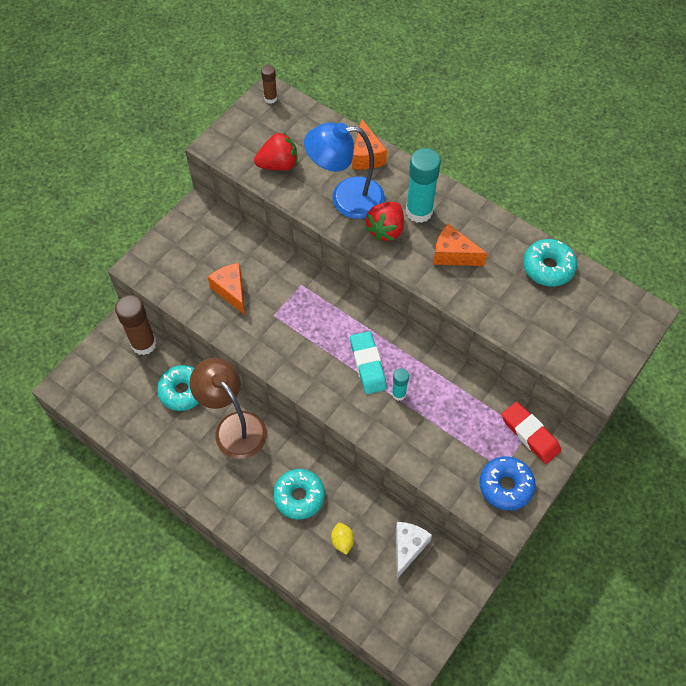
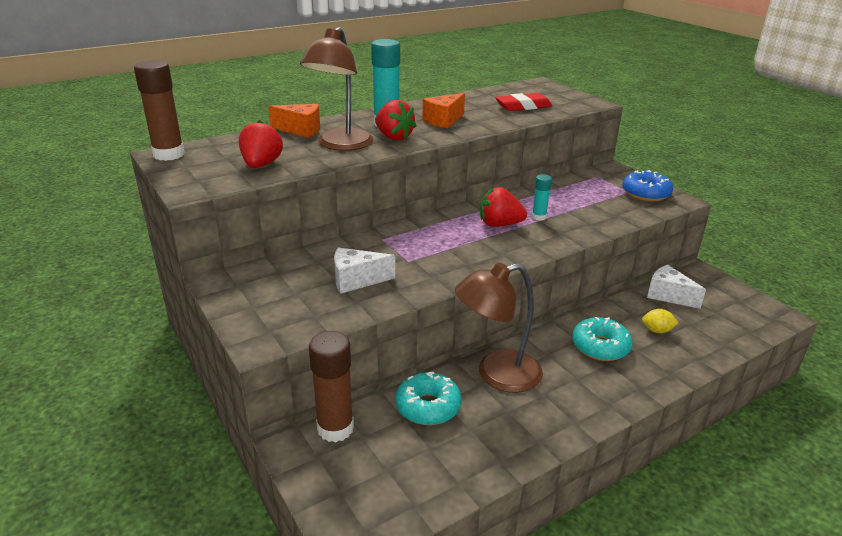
camera: 70 degrees left, 30 degrees down
orange cheese [208,263,245,315] -> white cheese [334,247,395,294]
brown glue stick [261,65,277,103] -> brown glue stick [134,60,185,161], size x1.91
blue lamp [304,122,385,219] -> brown lamp [300,27,373,151]
turquoise eraser [350,331,387,394] -> red strawberry [480,187,527,227]
red eraser [502,401,561,464] -> red eraser moved to [495,93,552,111]
turquoise donut [523,239,577,286] -> none

